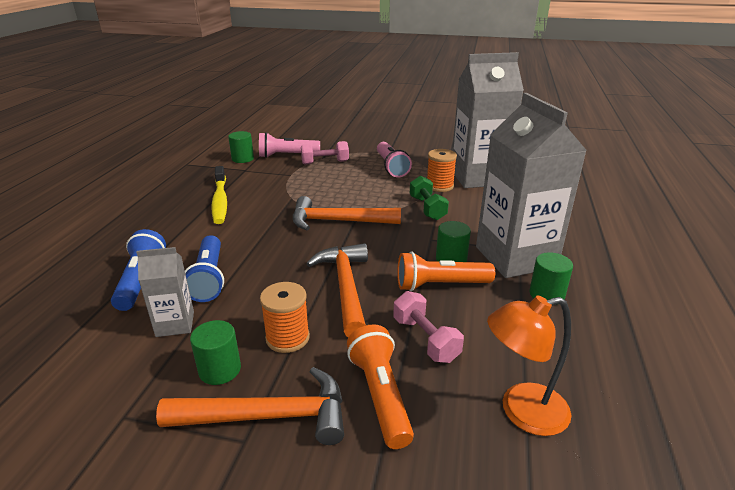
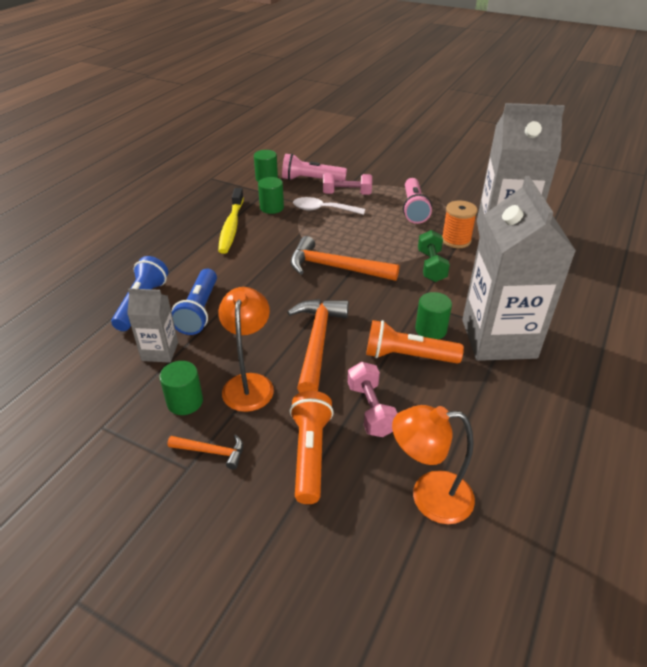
camera: 15 degrees right, 10 degrees up
orange hammer [156,367,344,445] -> orange hammer [168,434,243,470], size x0.50
orange spool [260,282,310,353] -> orange lamp [218,287,274,412]
green cylinder [529,252,573,305] -> green cylinder moved to [258,177,284,214]
none -> white spoon [293,197,365,215]

